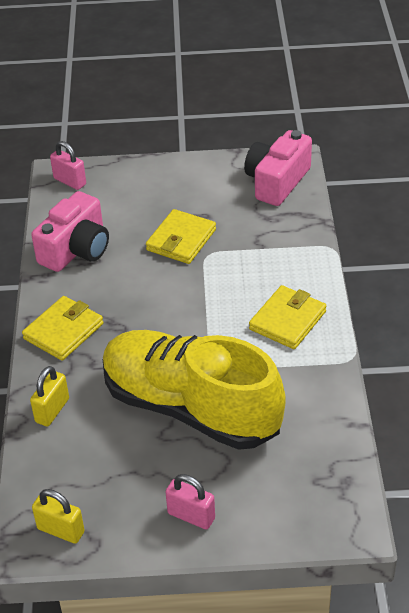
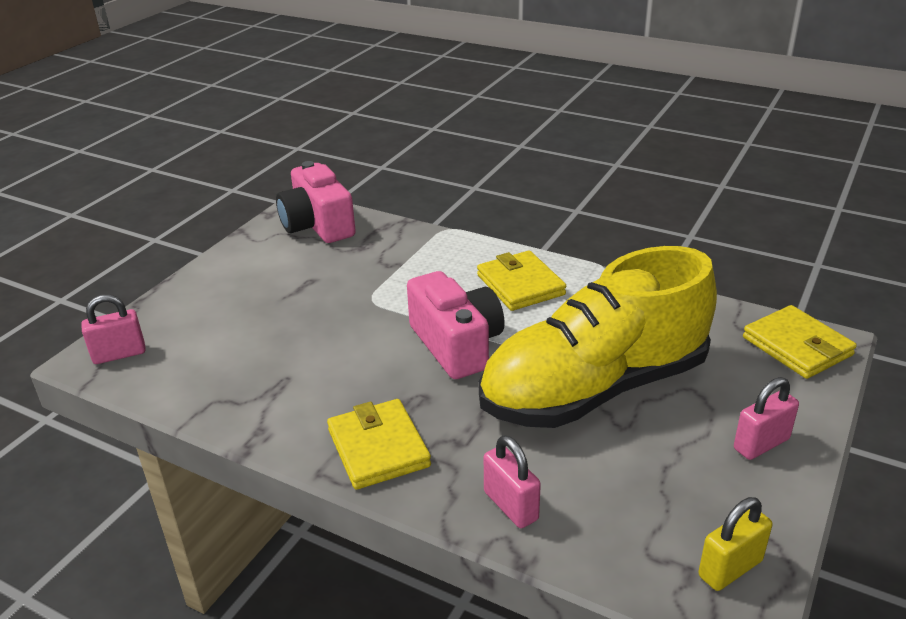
camera: 60 degrees left, 10 degrees down
yellow padlock [30,366,69,427] -> pink padlock [484,435,541,528]
pink camera [31,191,109,272] -> pink camera moved to [407,271,505,379]
yellow wallet [146,209,216,264] -> yellow wallet moved to [743,305,857,379]

